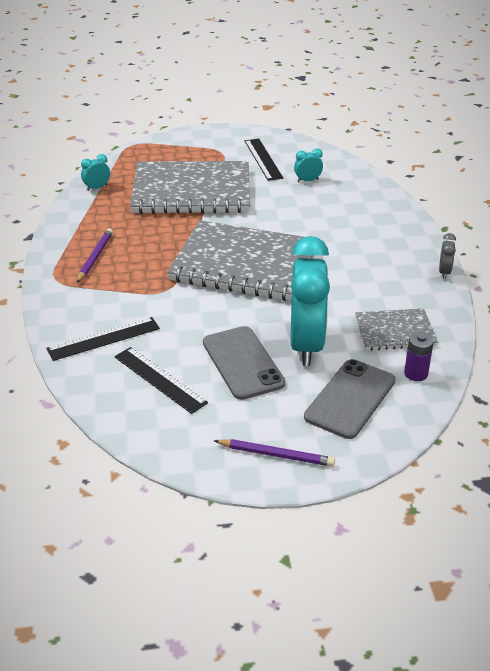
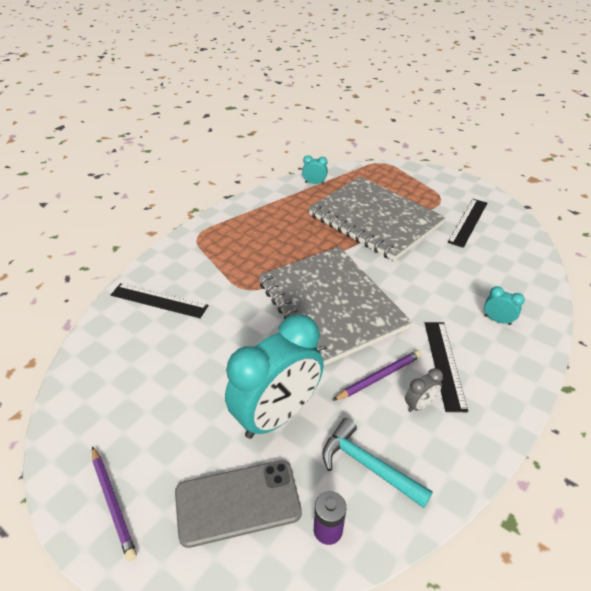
camera: 45 degrees right, 5 degrees up
purple pencil [77,228,113,283] -> purple pencil moved to [332,350,422,401]
black ruler [114,347,208,414] -> black ruler moved to [425,322,468,412]
grey phone [203,326,285,400] -> none
turquoise clock [294,148,323,182] -> turquoise clock moved to [484,286,525,325]
grey notebook [355,308,437,351] -> turquoise hammer [322,418,433,508]
grey clock [439,233,456,279] -> grey clock moved to [405,368,443,412]

